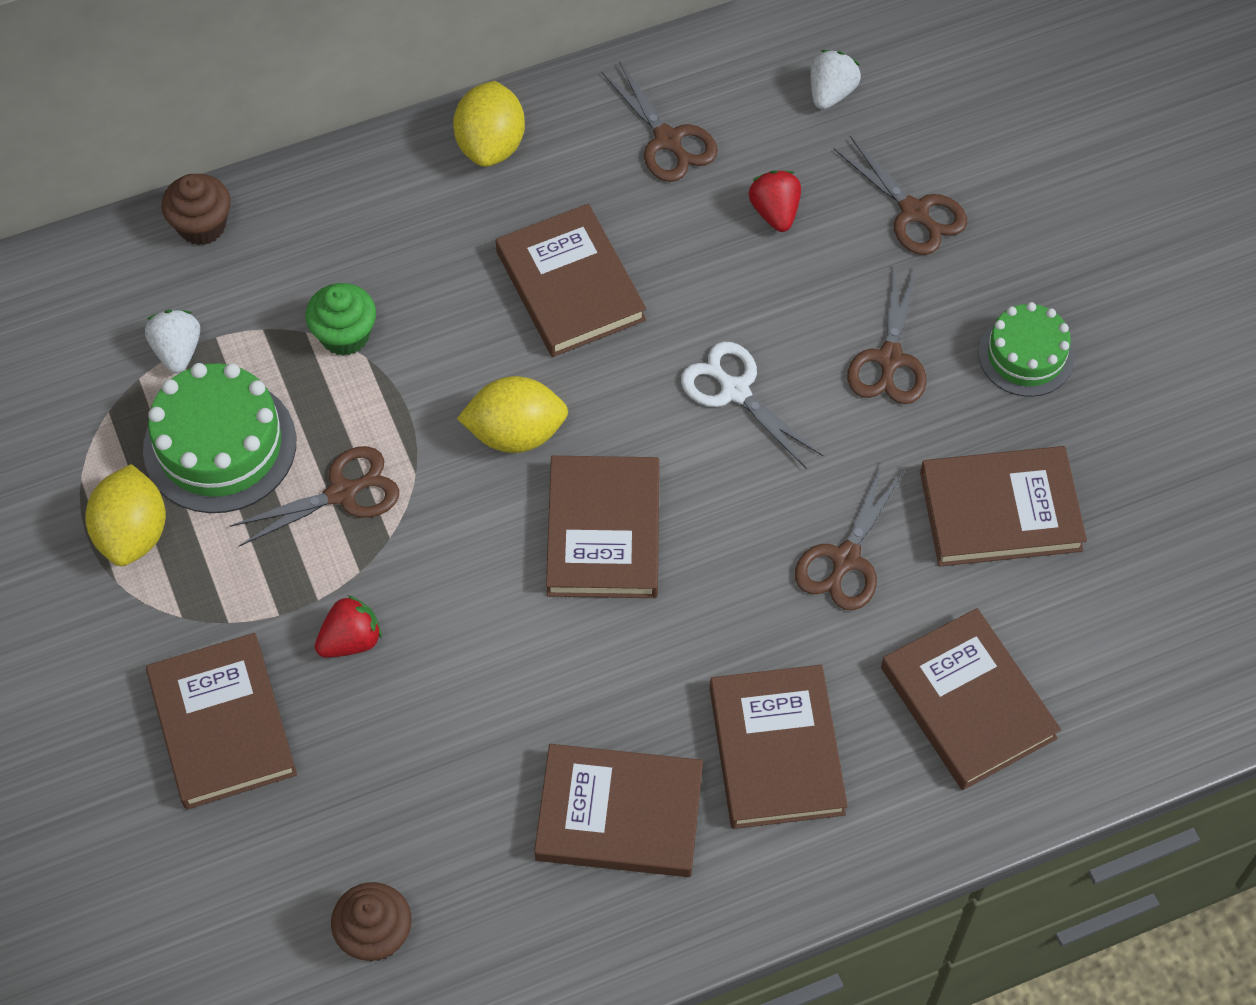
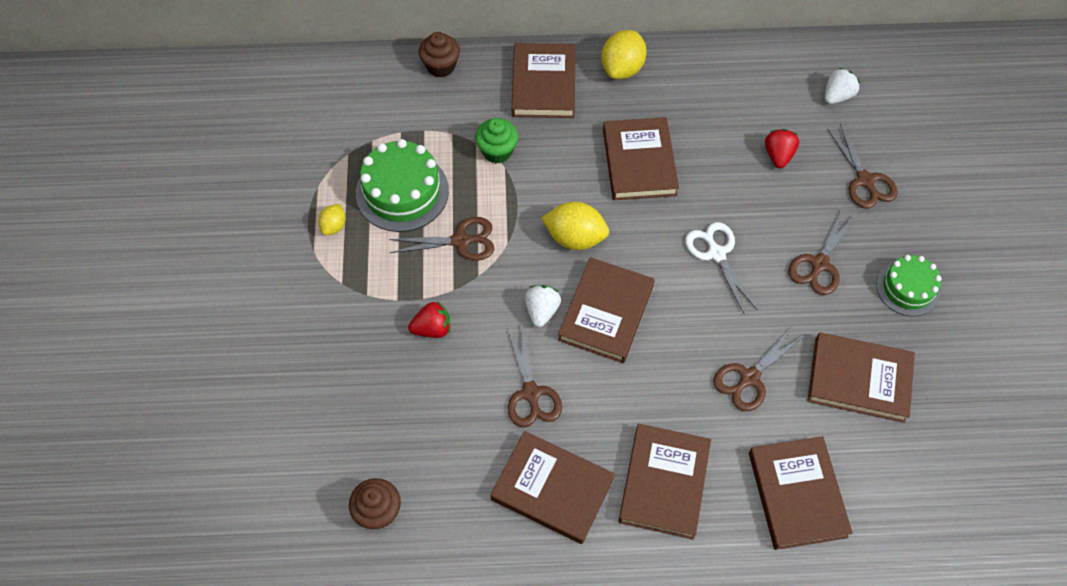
camera: 20 degrees right, 0 degrees up
yellow lemon [85,464,166,566] -> yellow lemon [318,204,346,235], size x0.55
white strawberry [145,310,200,373] -> white strawberry moved to [525,285,561,327]
brown book [146,633,297,809] -> brown book moved to [512,43,575,118]
brown scissors [601,61,718,182] -> brown scissors moved to [507,326,562,428]

